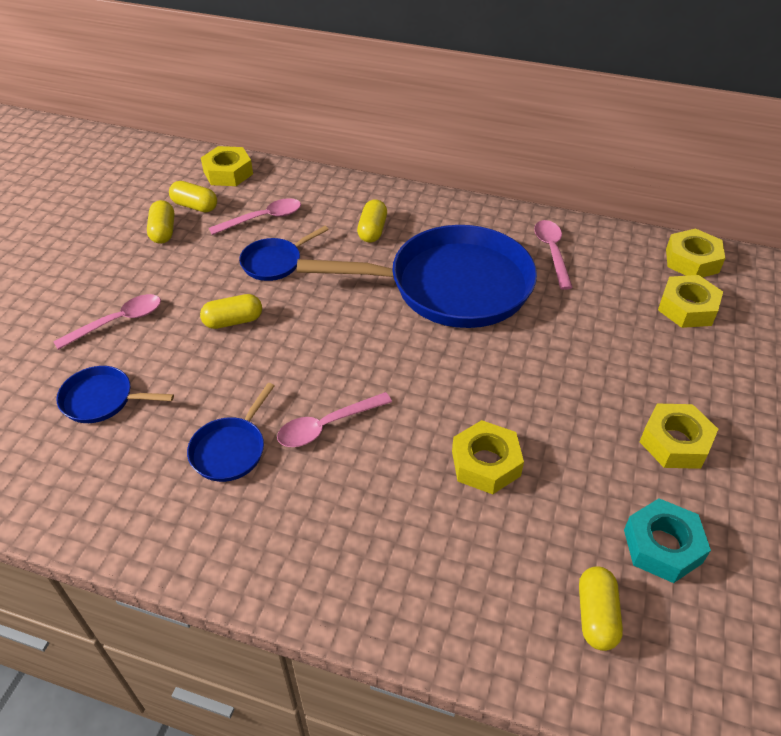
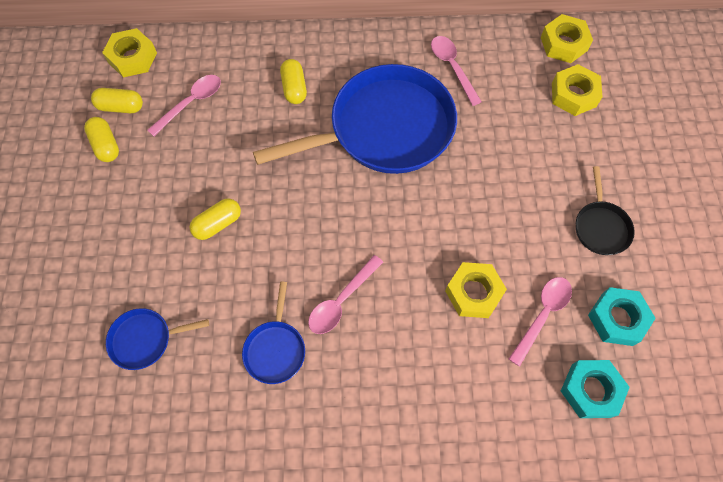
camera: 20 degrees left, 20 degrees up
pink spoon [53,294,161,350] -> pink spoon moved to [509,277,572,366]
blue pan [239,226,329,281] -> none
yellow capsule [579,567,623,651] -> turquoise nut [561,360,630,418]
yellow nut [640,404,718,469] -> black pan [576,166,635,255]

